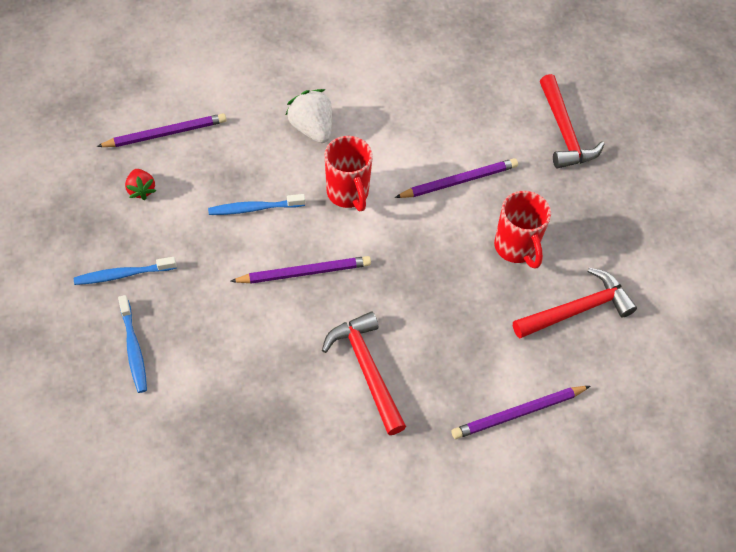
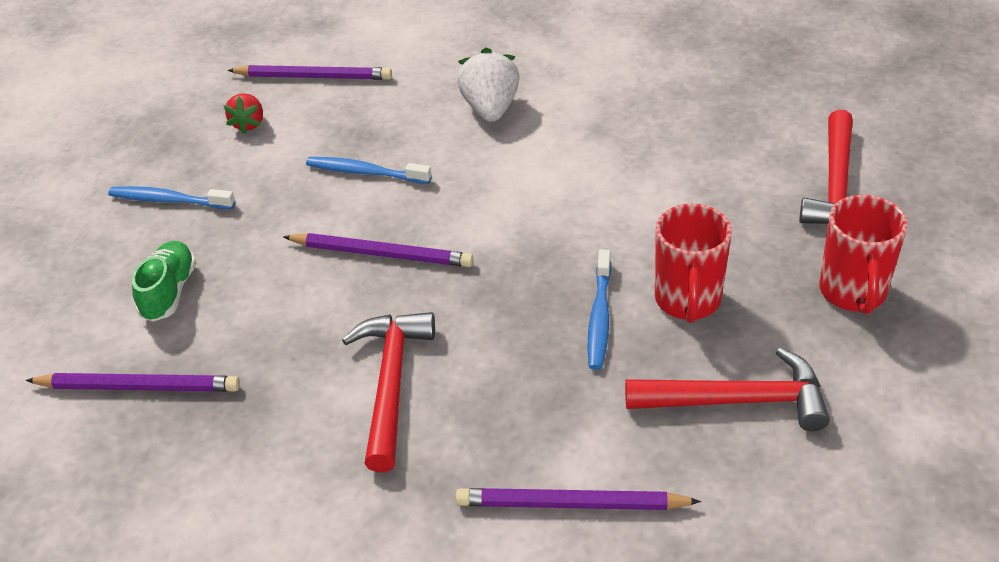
camera: 30 degrees right, 15 degrees down
blue toothbrush [118,295,147,393] -> blue toothbrush moved to [587,249,611,370]
red mug [325,136,373,211] -> red mug moved to [819,195,908,314]
purple pencil [395,158,518,198] -> purple pencil moved to [25,373,240,392]
none -> green shoe [132,241,196,322]

